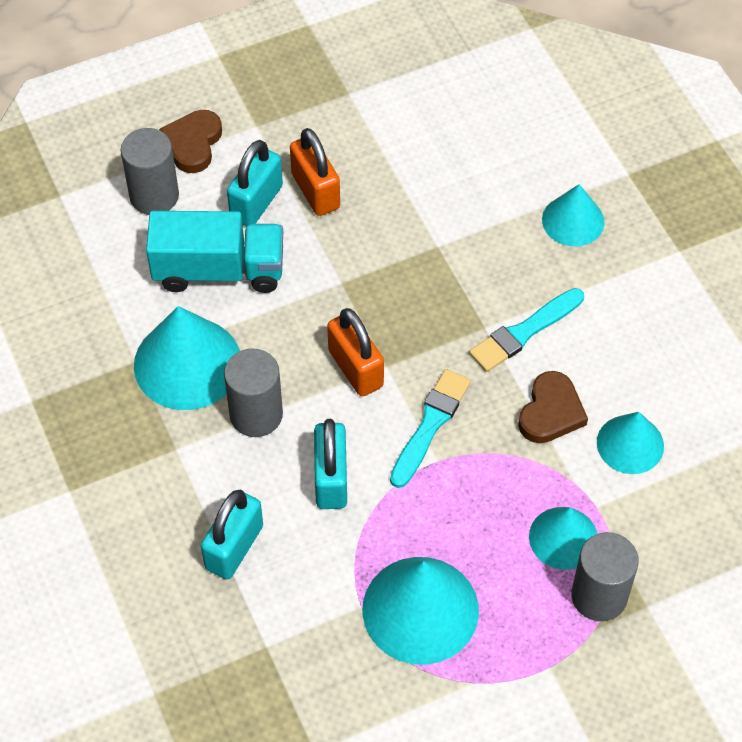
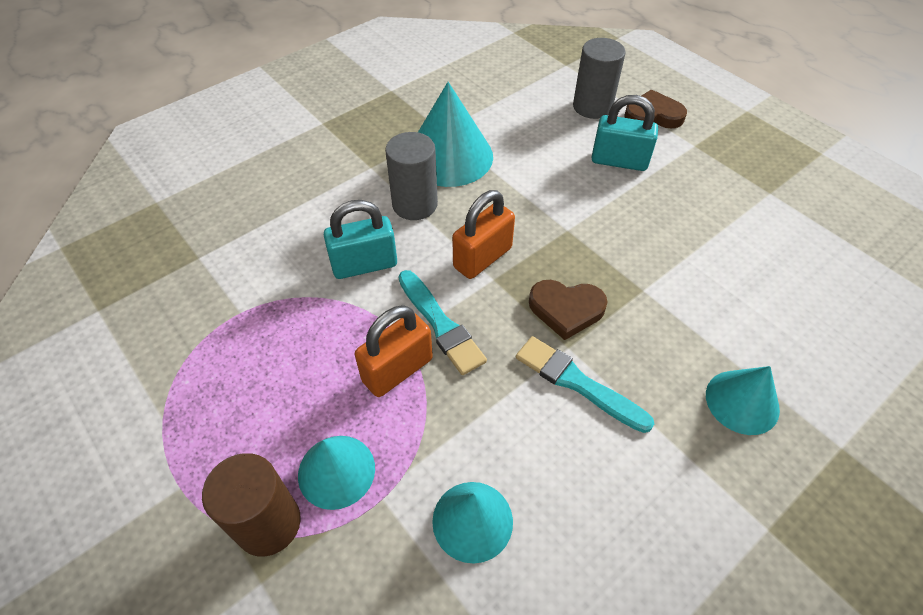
camera: 75 degrees right, 5 degrees down
turquoise truck [146,211,283,293] -> none
turquoise padlock [201,490,263,579] -> none
orange padlock [290,128,340,216] -> orange padlock moved to [355,306,433,397]
turquoise cone [362,557,479,665] -> none
turquoise brush [390,369,471,488] -> turquoise brush turned 45 degrees clockwise [398,270,487,375]
brown heart [518,371,588,443] -> brown heart moved to [529,280,608,340]
grey cylinder [571,532,639,621] -> brown cylinder [202,453,301,557]

